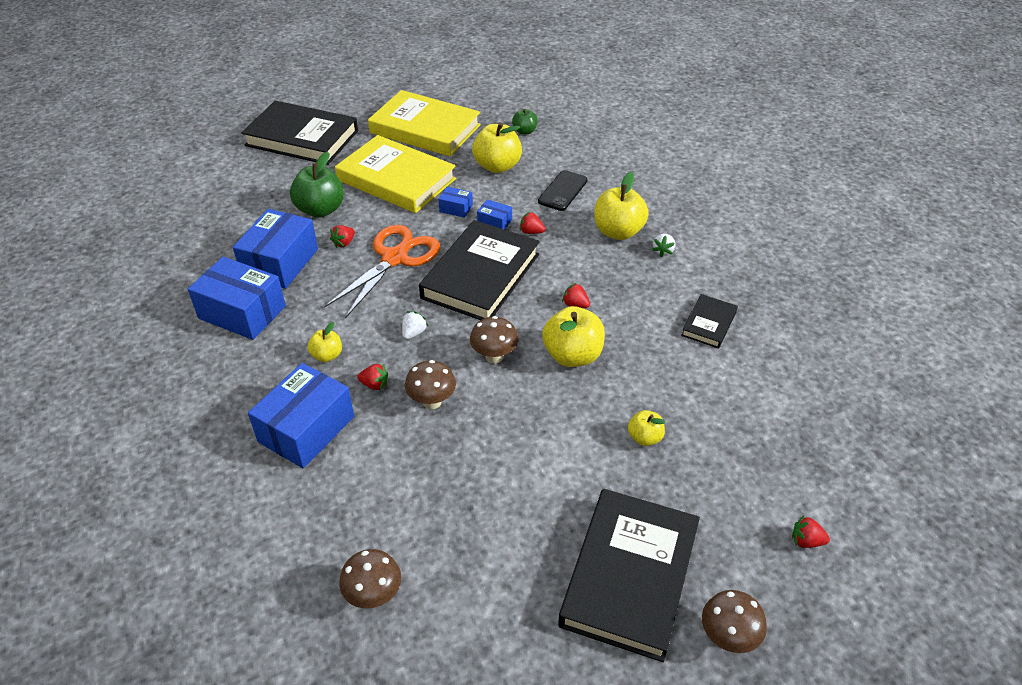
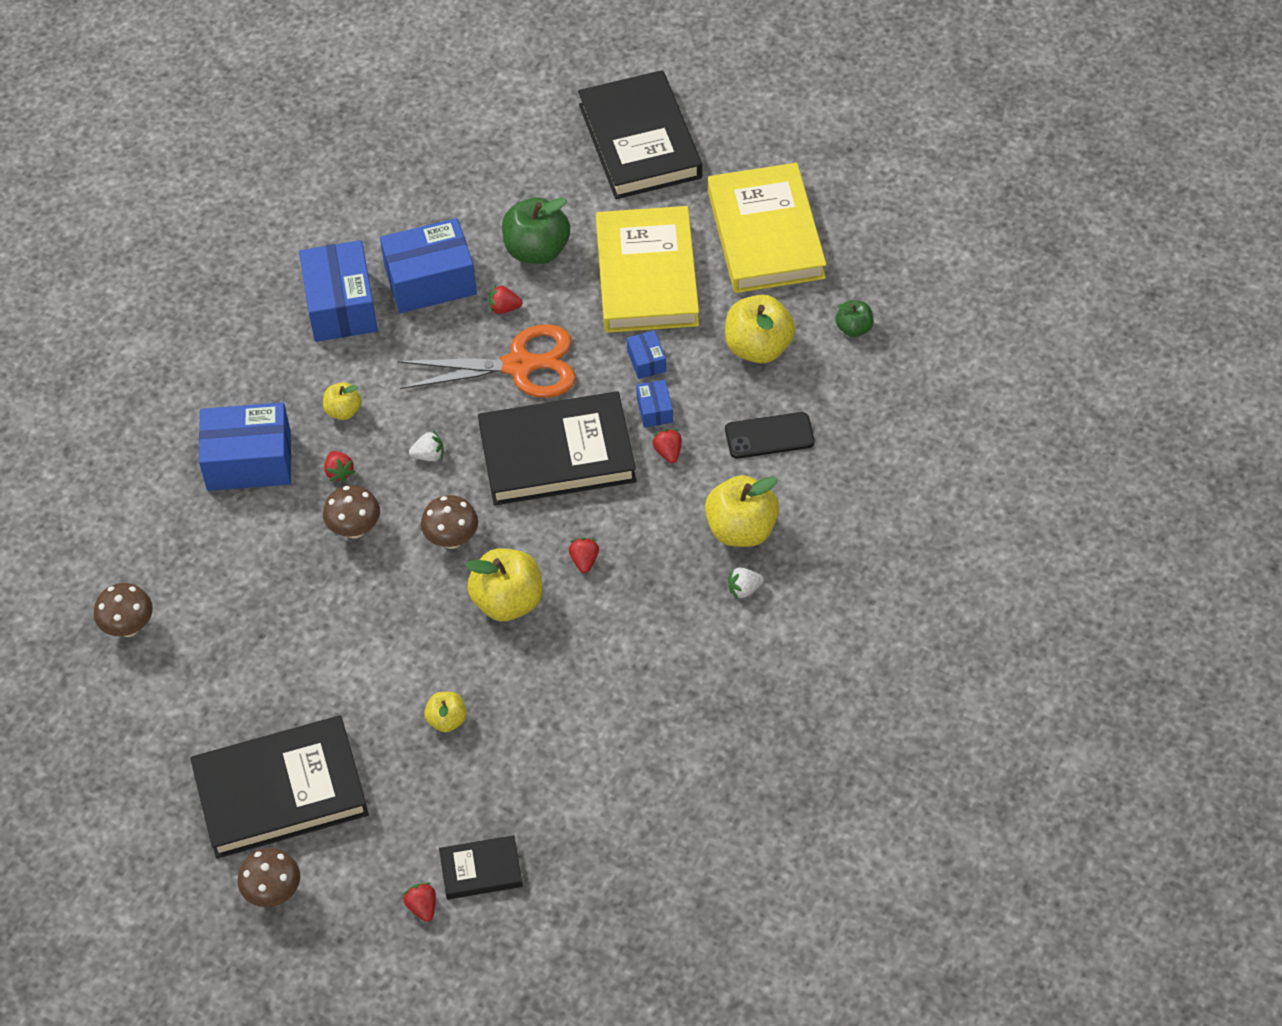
camera: 55 degrees right, 10 degrees up
black book [681,294,738,349] -> black book moved to [439,835,523,900]

